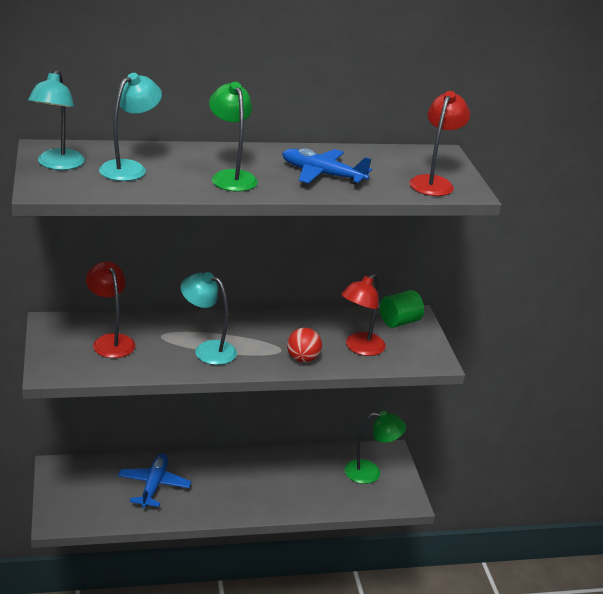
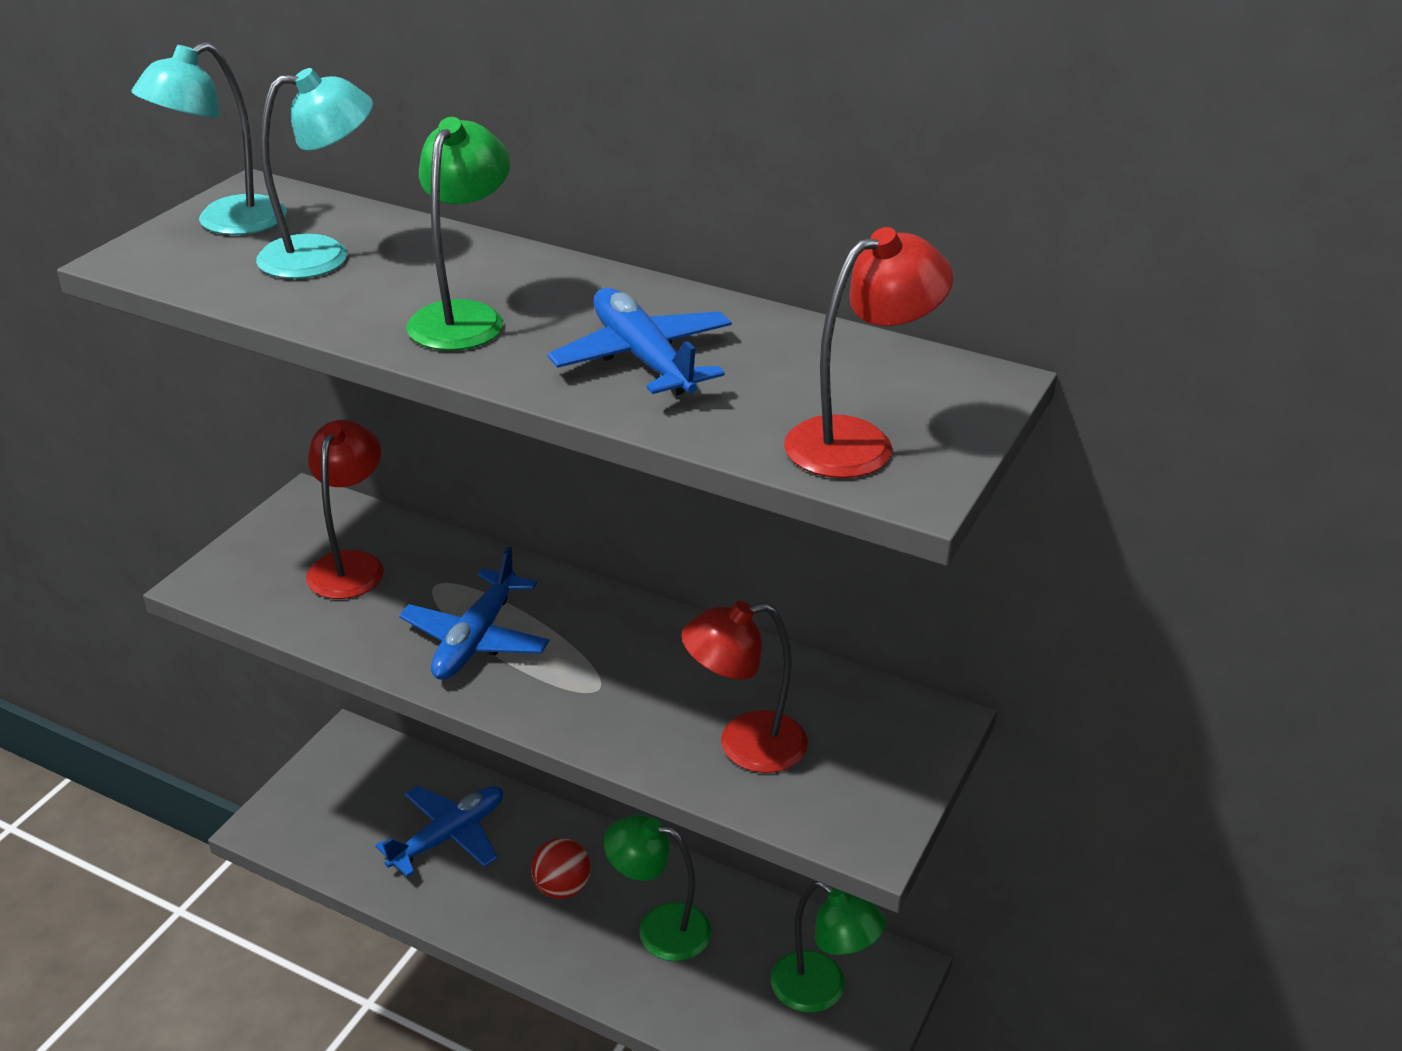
camera: 40 degrees right, 5 degrees up
turquoise lamp [180,272,237,365] -> blue plane [399,546,550,680]
red ball [287,328,322,363] -> red ball moved to [531,838,591,899]
green cylinder [380,290,424,328] -> none
none -> green lamp [604,815,712,961]

